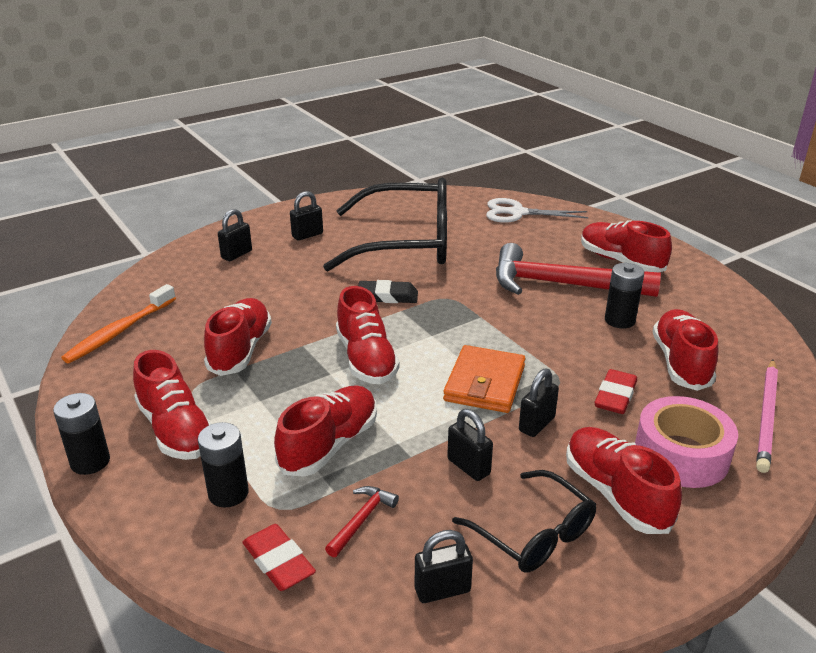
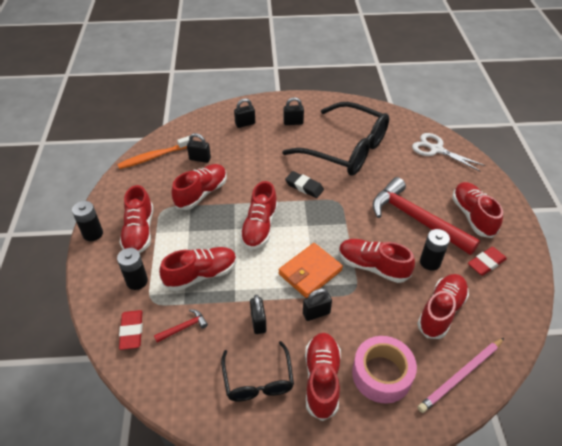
camera: 30 degrees right, 15 degrees up
black padlock [415,530,473,603] -> black padlock moved to [187,133,211,163]
red eraser [594,369,637,414] -> red eraser moved to [468,247,507,276]
none -> red shoe [339,239,415,283]

